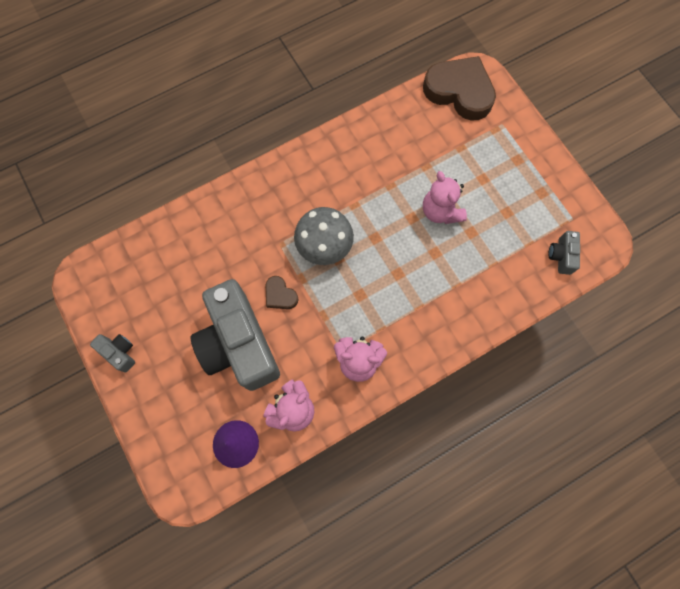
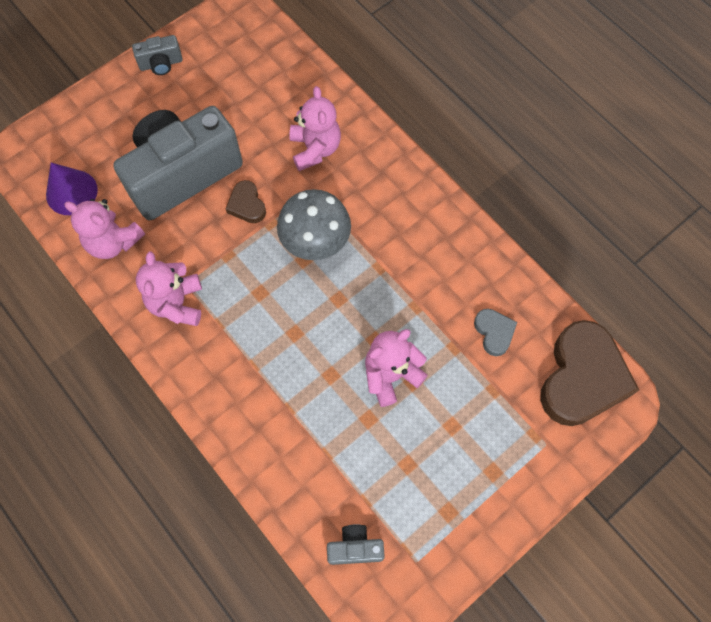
camera: 80 degrees right, 5 degrees down
grey camera [90,334,135,373] -> grey camera turned 45 degrees clockwise [132,35,182,75]
brown heart [266,276,298,309] -> brown heart turned 60 degrees counterclockwise [226,180,266,223]
none -> pink teddy bear [289,86,341,171]
none -> grey heart [474,309,517,356]

